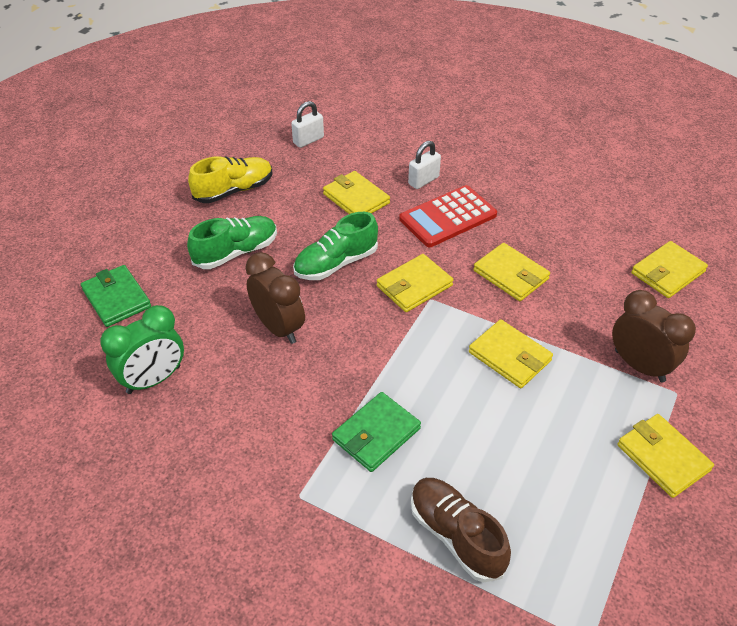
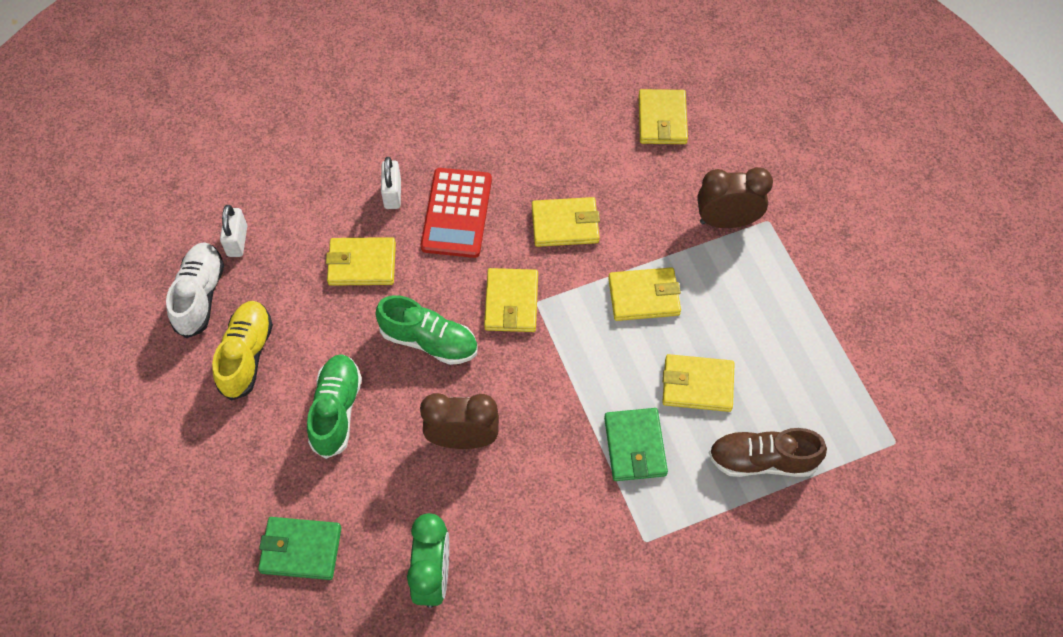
camera: 50 degrees left, 15 degrees up
green shoe [293,212,378,280] -> green shoe turned 75 degrees counterclockwise [375,295,478,365]
yellow wallet [617,414,714,498] -> yellow wallet moved to [662,354,735,412]
none -> white shoe [166,242,224,338]

